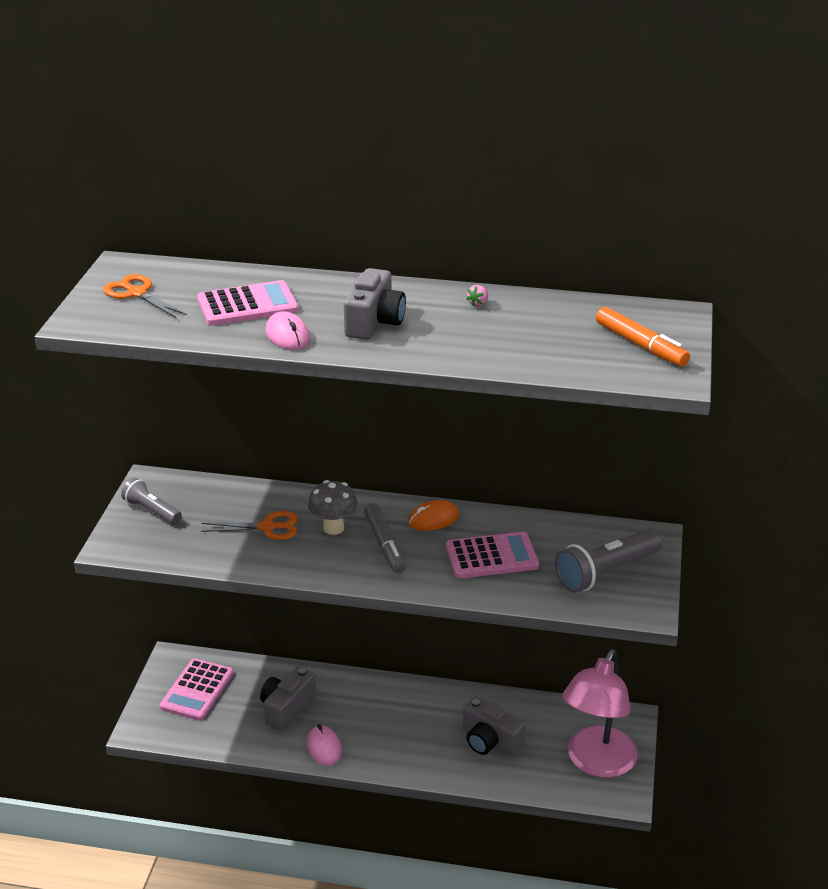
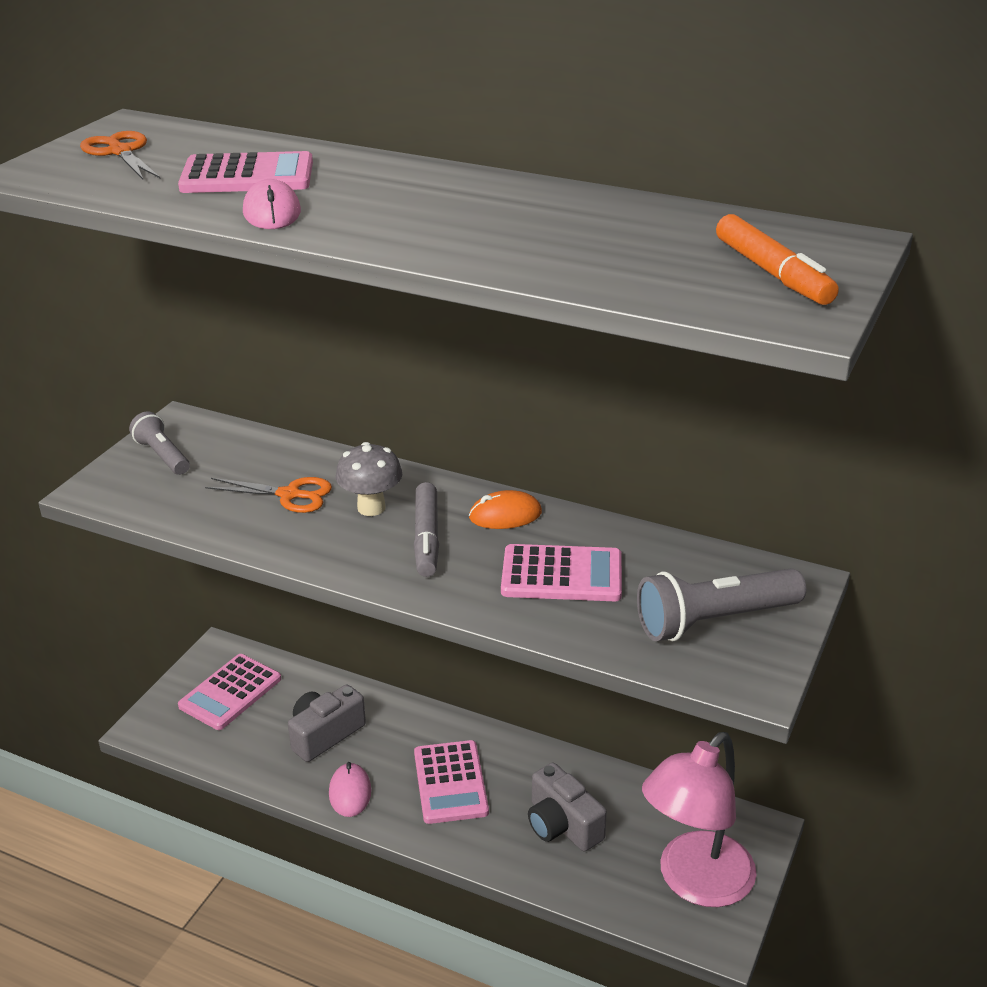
camera: 15 degrees right, 0 degrees up
grey camera [344,268,406,340] -> none
pink strawberry [466,285,488,307] -> none
none -> pink calculator [414,740,489,824]

